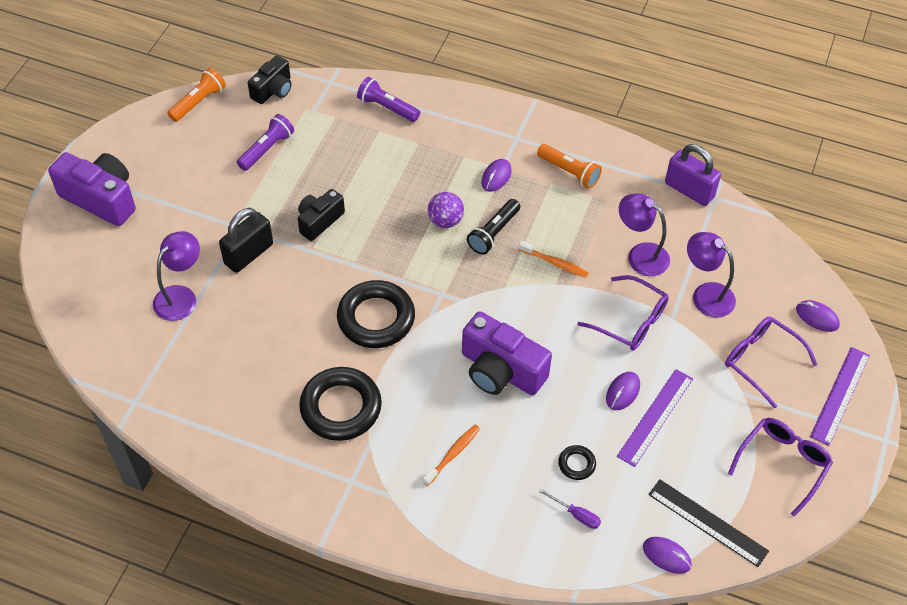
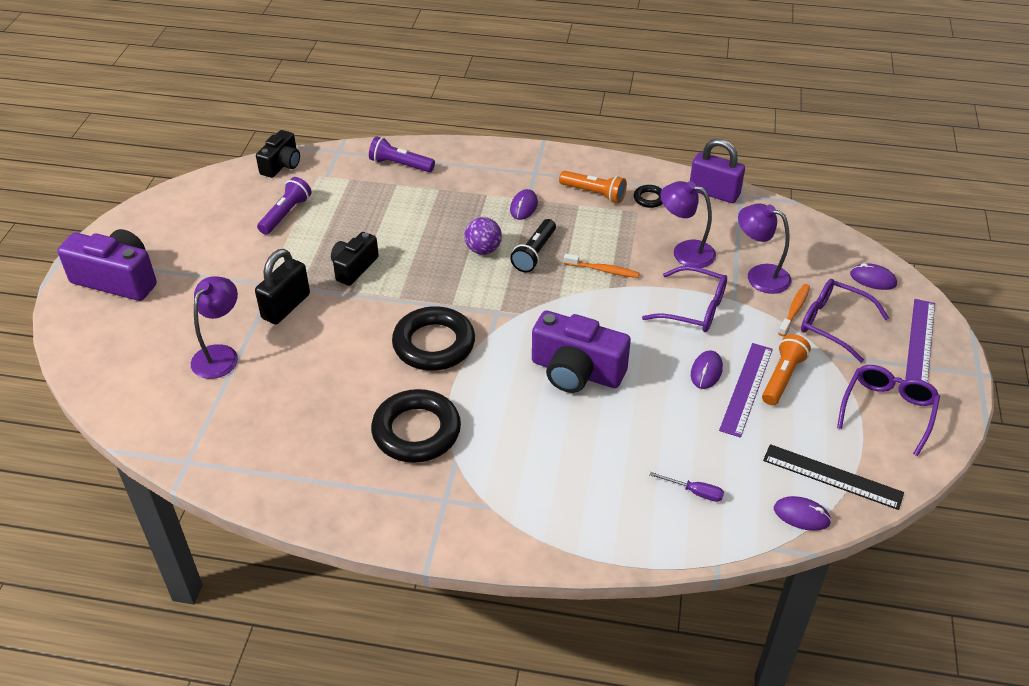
camera: 10 degrees left, 10 degrees down
orange flashlight [167,68,226,122] -> orange flashlight moved to [762,334,811,405]
orange toothbrush [422,425,480,486] -> orange toothbrush moved to [778,284,810,337]
black ring [558,445,596,480] -> black ring moved to [634,185,663,208]

